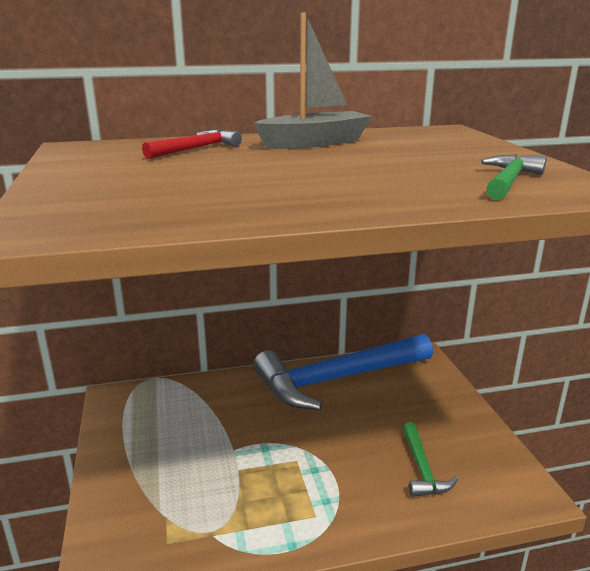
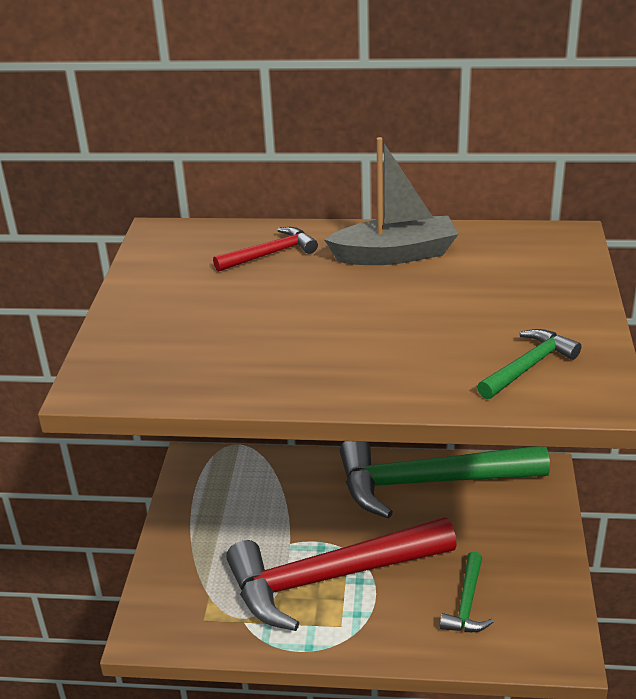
camera: 20 degrees right, 10 degrees up
blue hammer [253,334,433,410] -> green hammer [340,441,550,519]
none -> red hammer [226,517,457,631]

